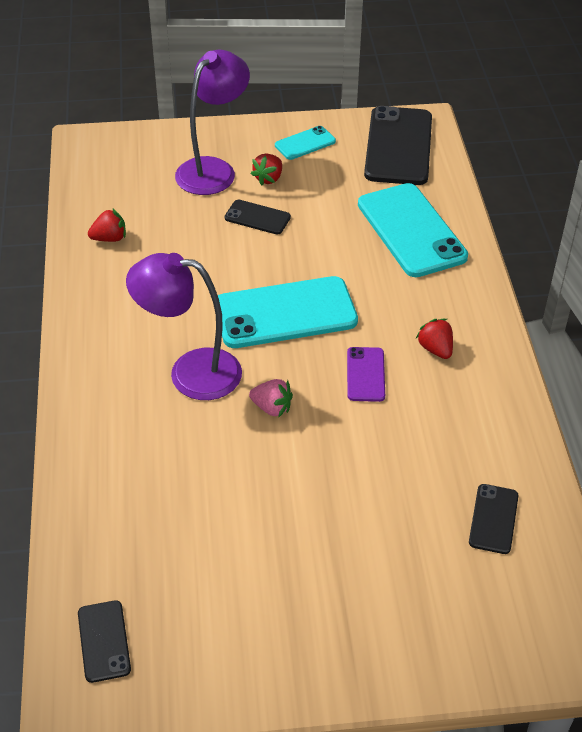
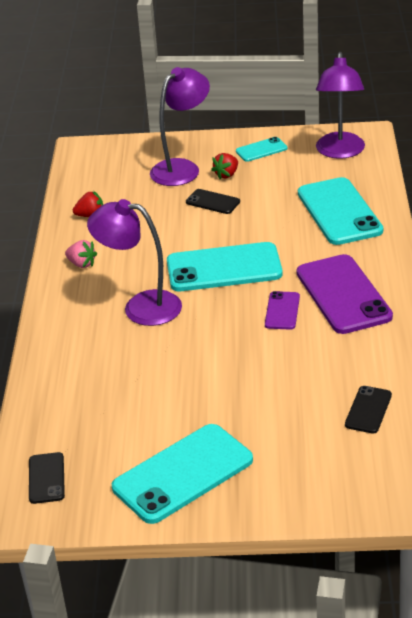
camera: 10 degrees right, 10 degrees down
pink strawberry [249,379,293,418] -> pink strawberry moved to [65,240,97,268]
black phone [364,106,432,185] -> purple lamp [316,52,365,159]
red strawberry [416,319,453,359] -> purple phone [297,254,393,334]
none -> turquoise phone [112,424,253,524]

